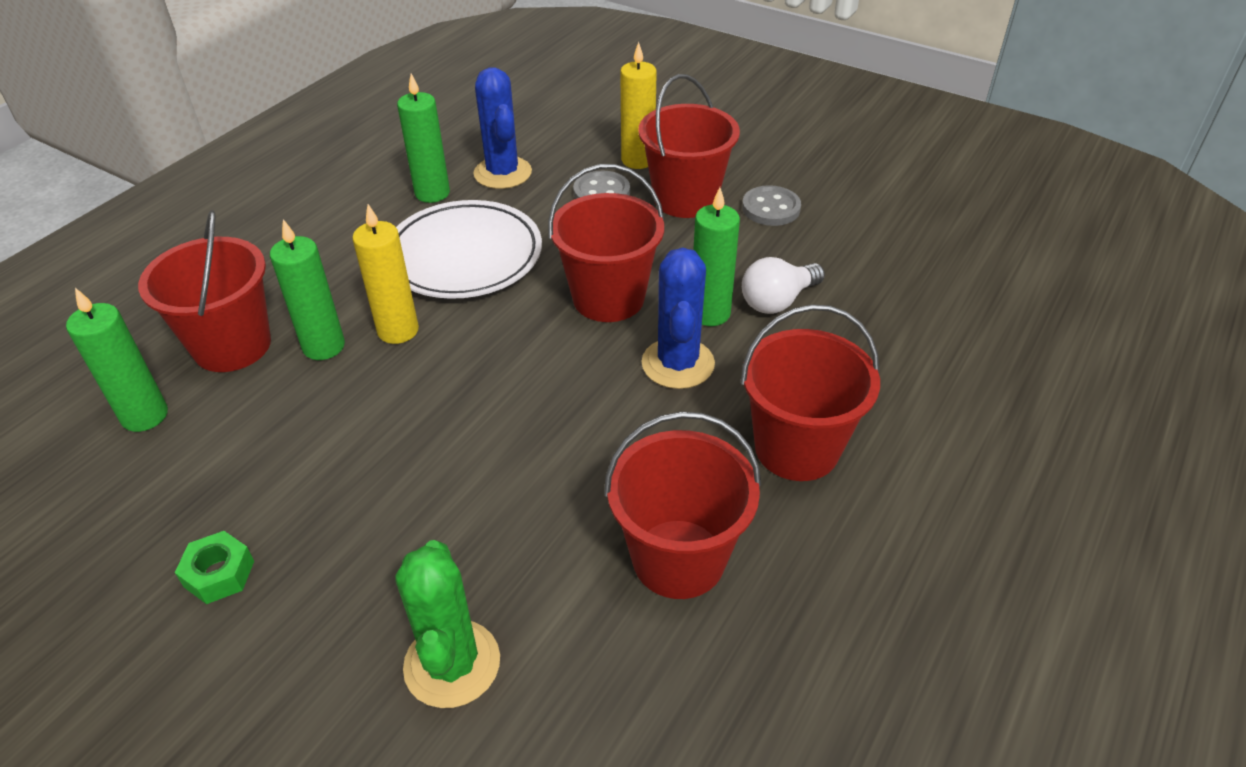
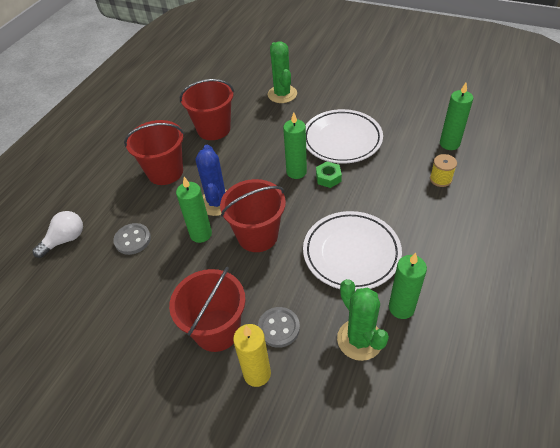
camera: 175 degrees right, 5 degrees up
red bucket [138,210,271,372] -> yellow spool [430,154,457,187]
green nut [175,531,254,604] -> green nut moved to [316,161,342,188]
green candle [270,219,345,360] -> green candle moved to [283,112,307,179]
yellow candle [352,204,419,344] -> none
blue cactus [473,67,532,189] -> green cactus [337,279,389,361]
grey button [742,185,801,226] -> grey button moved to [113,223,151,255]
white light bulb [742,257,825,314] -> white light bulb moved to [33,211,83,258]
none -> white plate [305,109,383,164]

